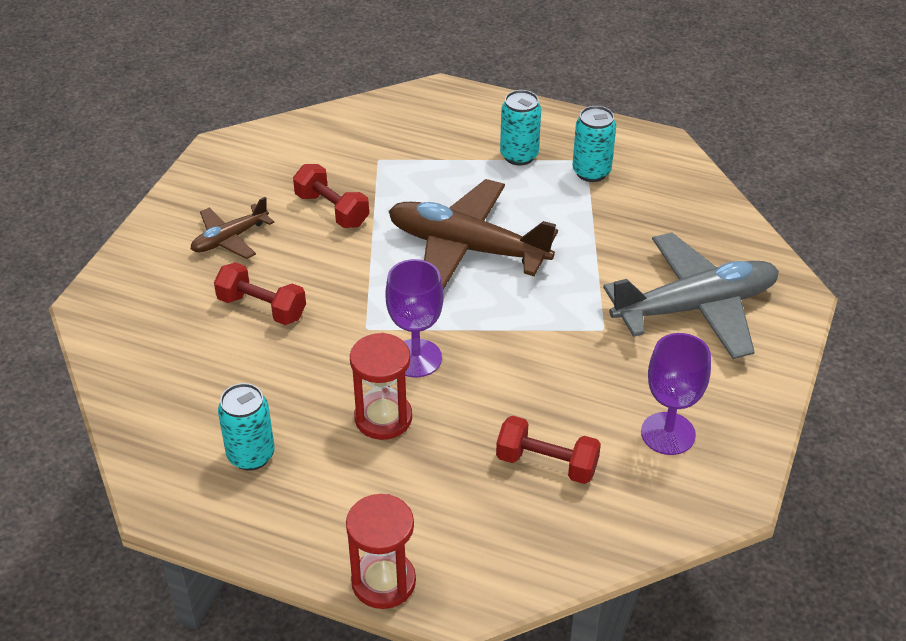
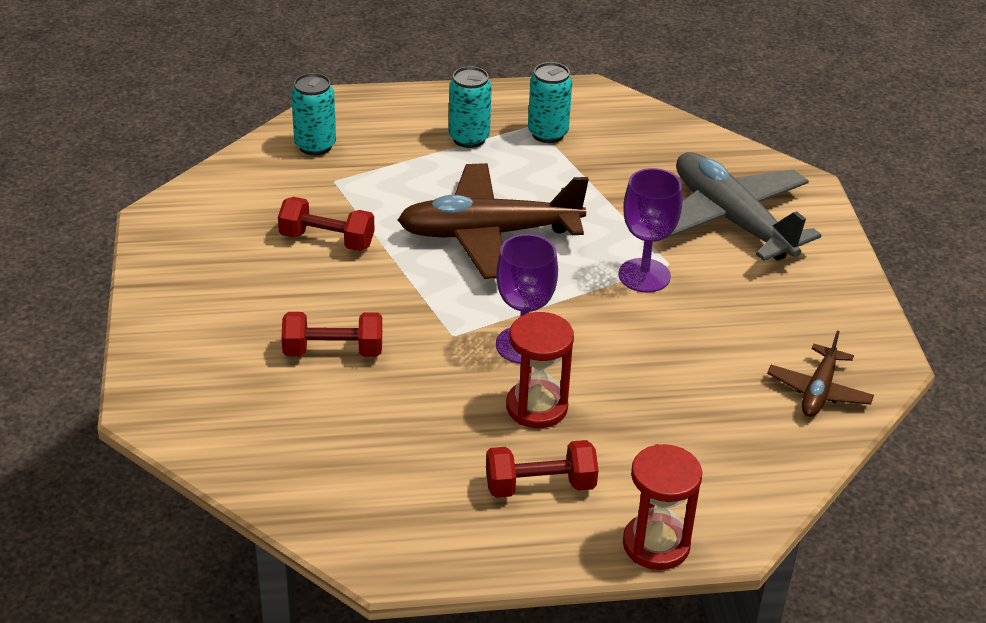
camera: 30 degrees left, 5 degrees down
brown plane [191,197,274,259] -> brown plane moved to [767,331,874,417]
turquoise can [218,383,275,471] -> turquoise can moved to [291,73,336,155]
red dumbbell [496,416,601,484] -> red dumbbell moved to [486,440,598,498]
grey plane [603,232,779,359] -> grey plane turned 75 degrees counterclockwise [666,152,821,261]
purple goblet [641,333,711,455] -> purple goblet moved to [618,168,682,292]

